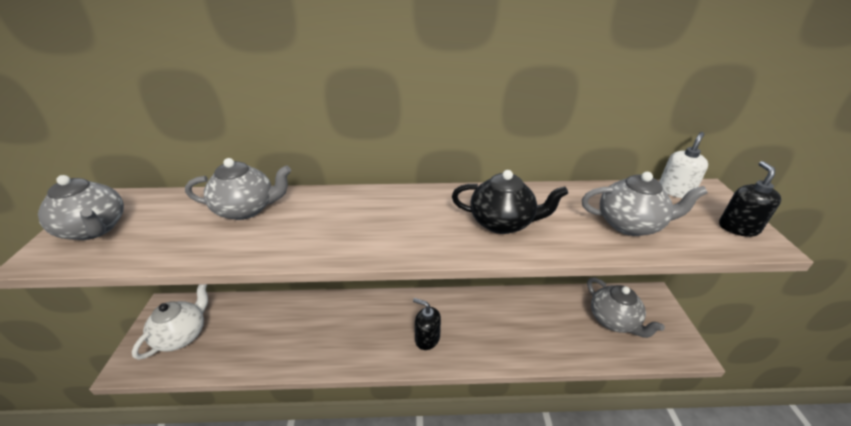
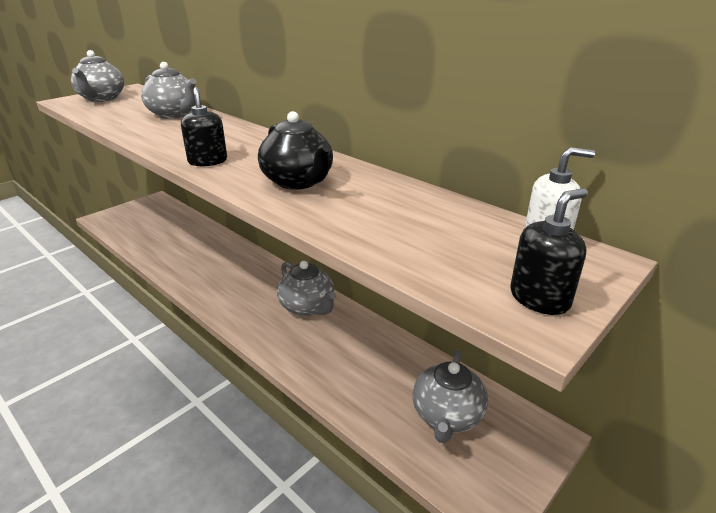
camera: 45 degrees right, 5 degrees down
white teapot [132,284,208,360] -> none
black soap dispenser [413,298,441,350] -> black soap dispenser moved to [181,87,227,166]
grey teapot [582,172,708,236] -> grey teapot moved to [277,261,336,316]

